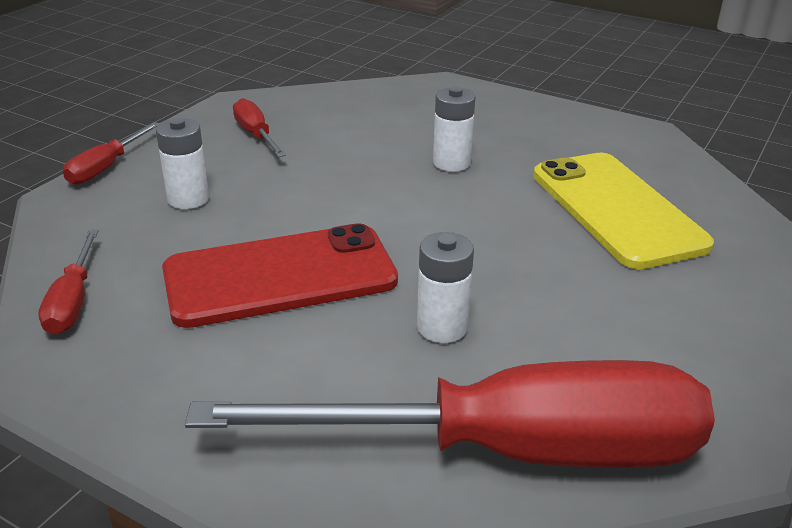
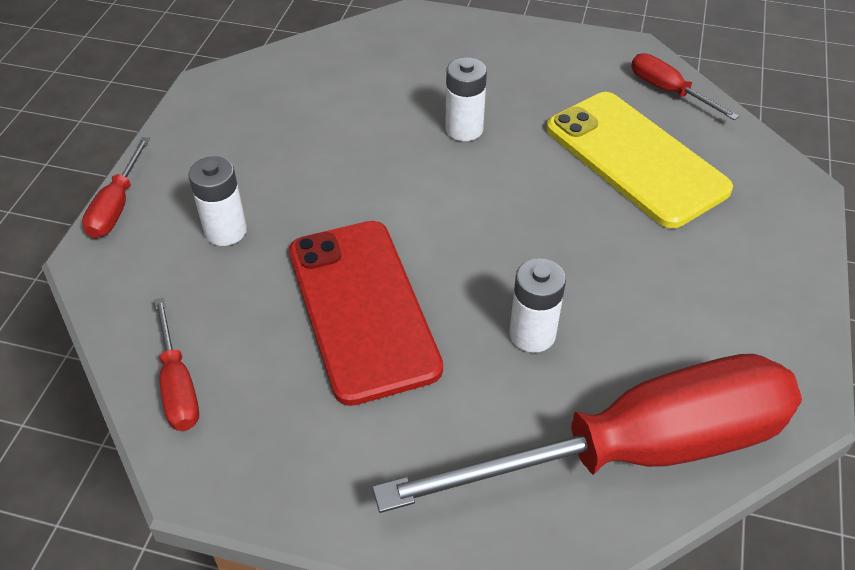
camera: 15 degrees left, 15 degrees up
red phone [162,223,398,328] -> red phone turned 75 degrees counterclockwise [289,221,443,406]
red screwdriver [233,98,286,157] -> red screwdriver moved to [631,53,739,120]

